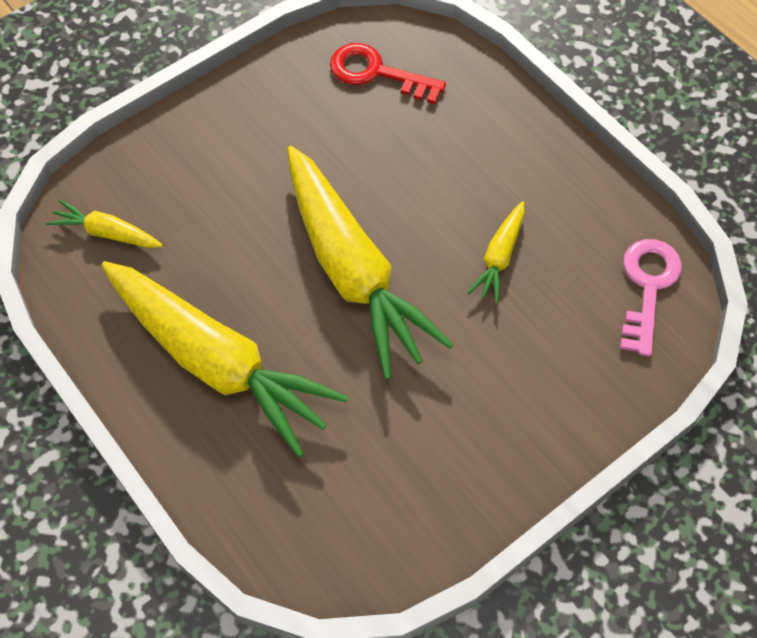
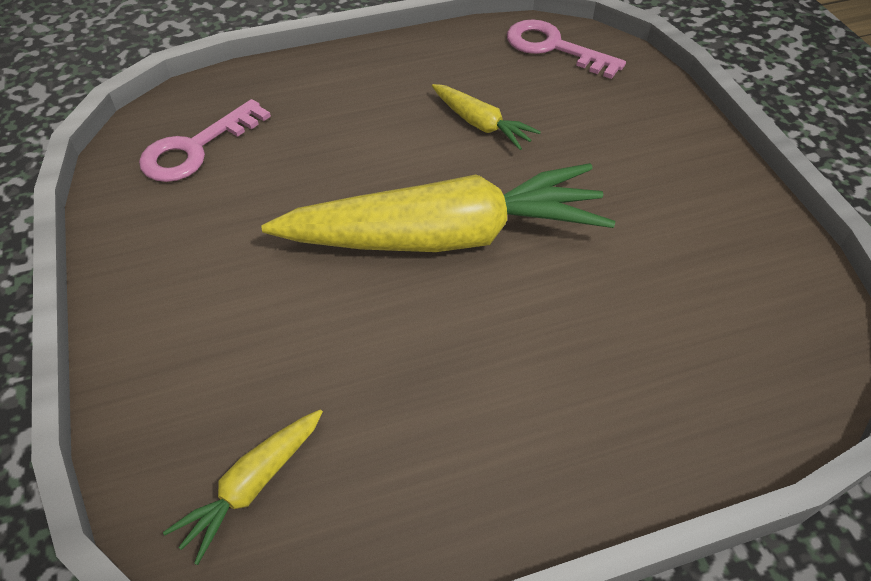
camera: 70 degrees left, 10 degrees down
yellow carrot [101,261,349,458] -> none
red key [330,43,446,104] -> pink key [139,99,271,182]

